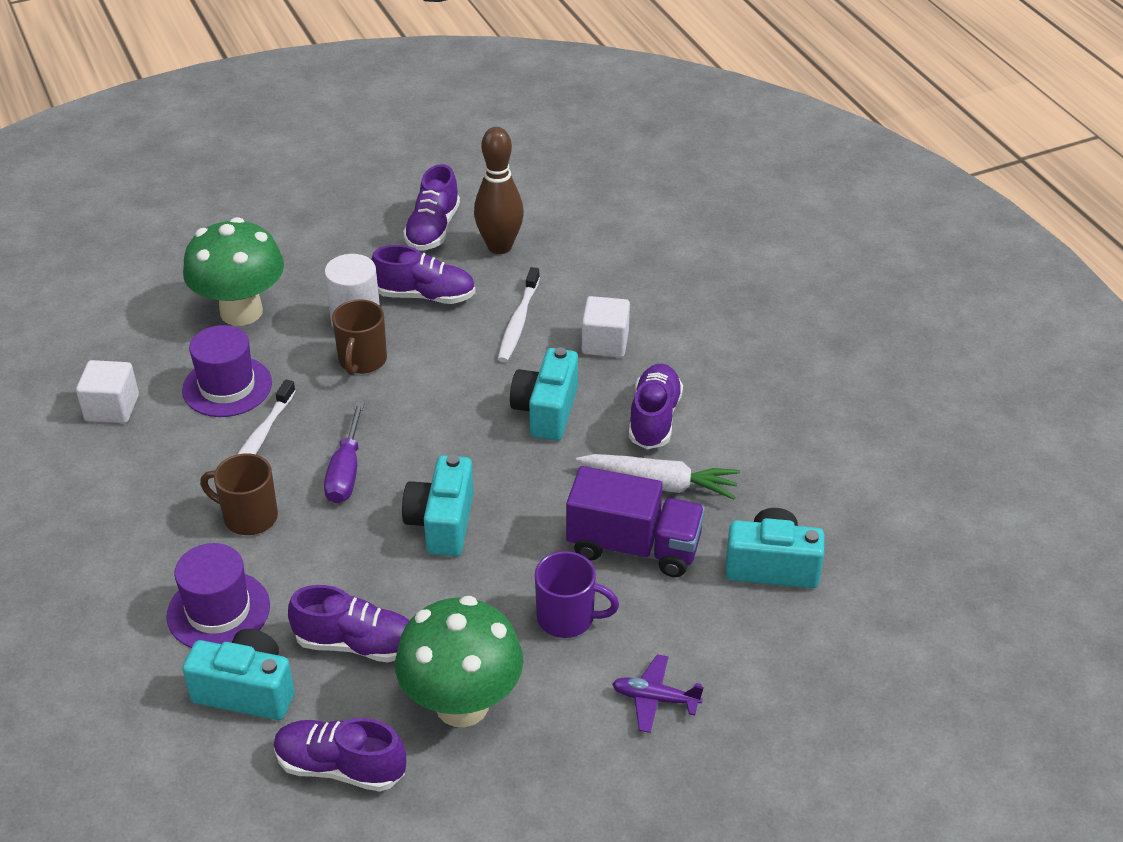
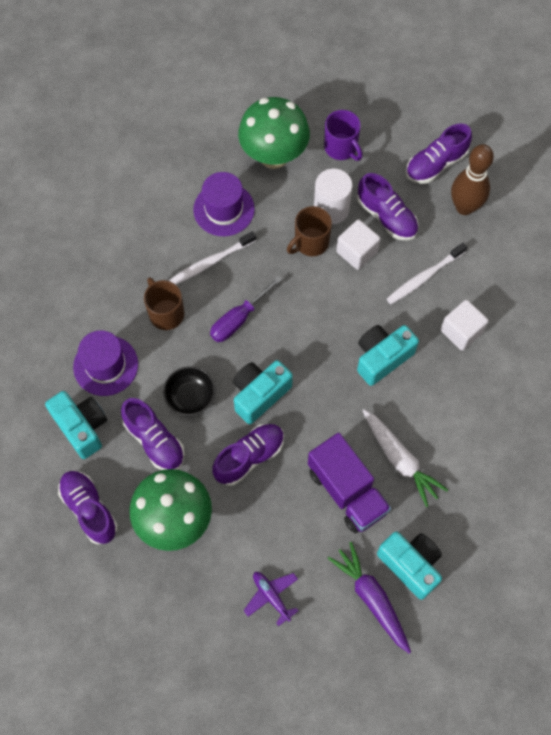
camera: 40 degrees right, 25 degrees up
white cube [76,360,139,423] -> white cube moved to [336,219,380,270]
purple mug [535,551,619,638] -> purple mug moved to [324,110,363,161]
purple shoe [629,364,683,449] -> purple shoe moved to [212,424,284,486]
none -> black bowl [163,366,216,416]
none -> purple carrot [328,542,411,654]

